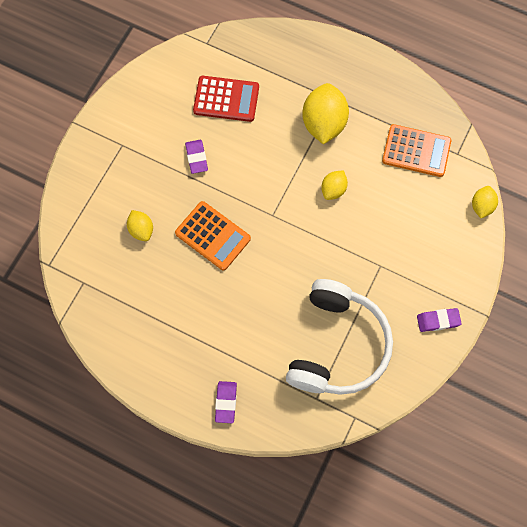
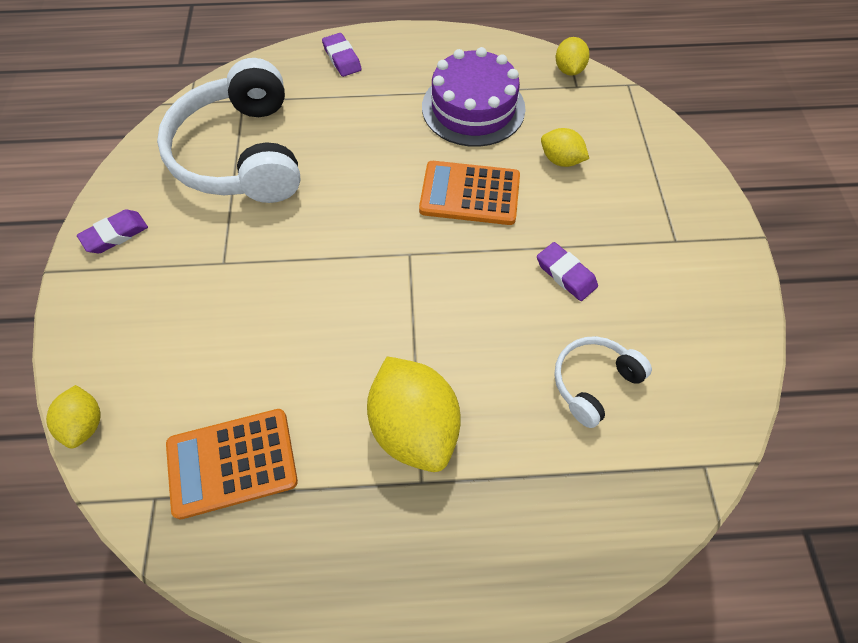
camera: 150 degrees right, 10 degrees down
red calculator [193,76,259,122] -> white headphones [554,336,652,428]
yellow lemon [321,170,348,200] -> yellow lemon moved to [556,37,590,76]
none -> purple cake [422,47,526,147]

